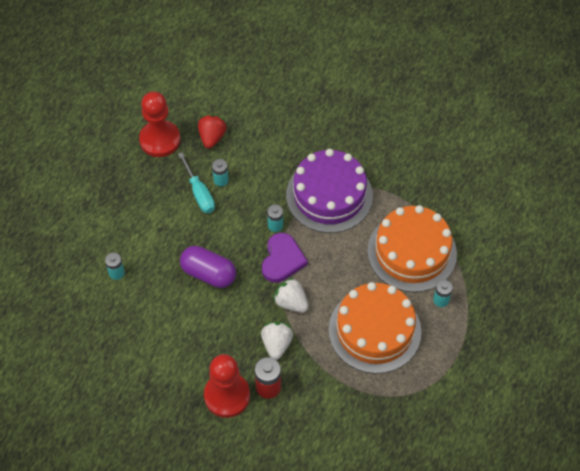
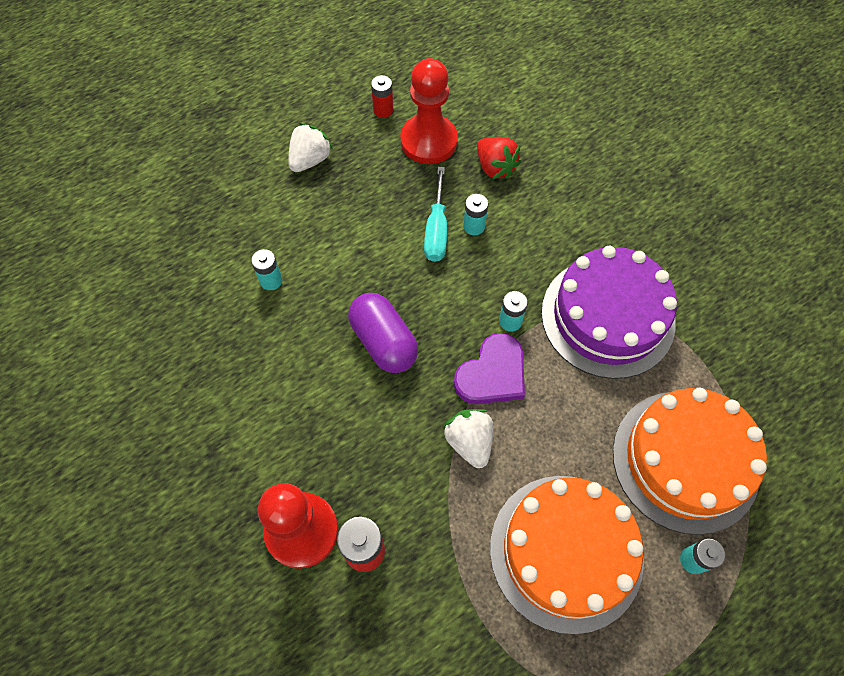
camera: 30 degrees right, 5 degrees up
red strawberry [198,115,227,149] -> red strawberry turned 105 degrees clockwise [477,137,521,179]
white strawberry [261,322,293,360] -> white strawberry moved to [288,123,333,172]
none -> red battery [371,75,393,118]

